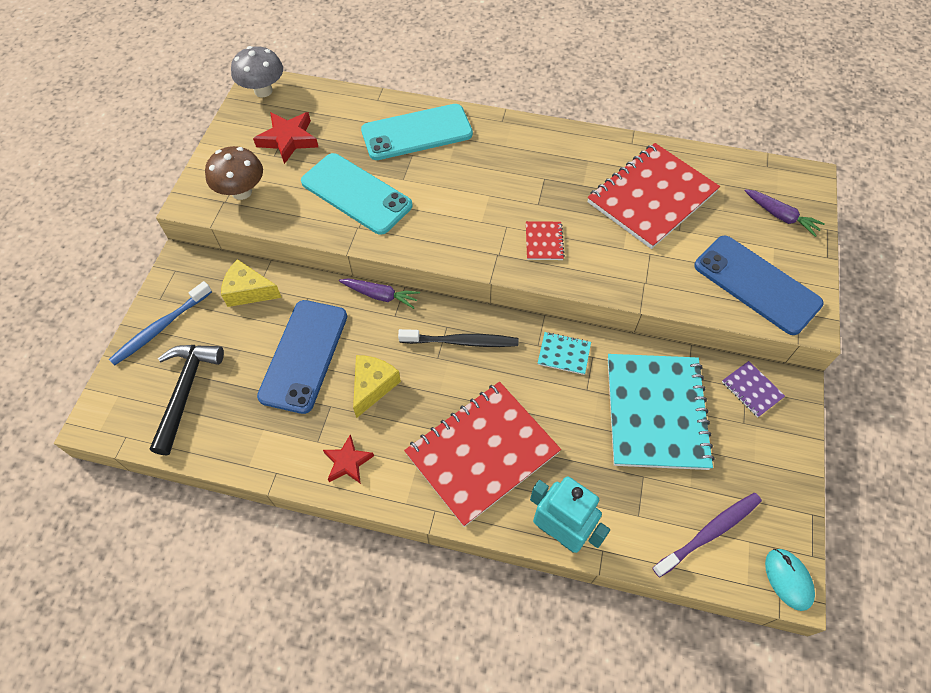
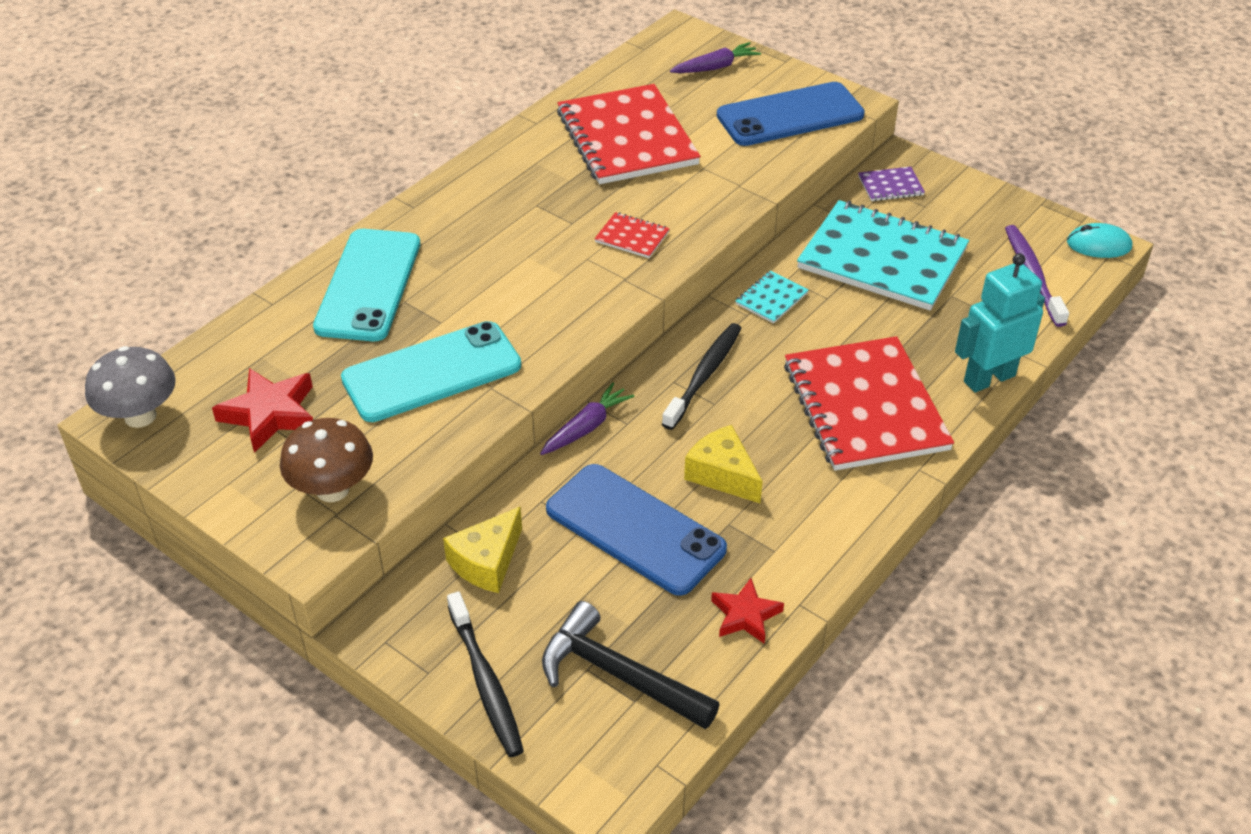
camera: 65 degrees left, 15 degrees down
blue toothbrush [109,281,212,366] -> black toothbrush [447,591,524,757]
red star [323,434,374,484] -> red star moved to [711,578,784,643]

